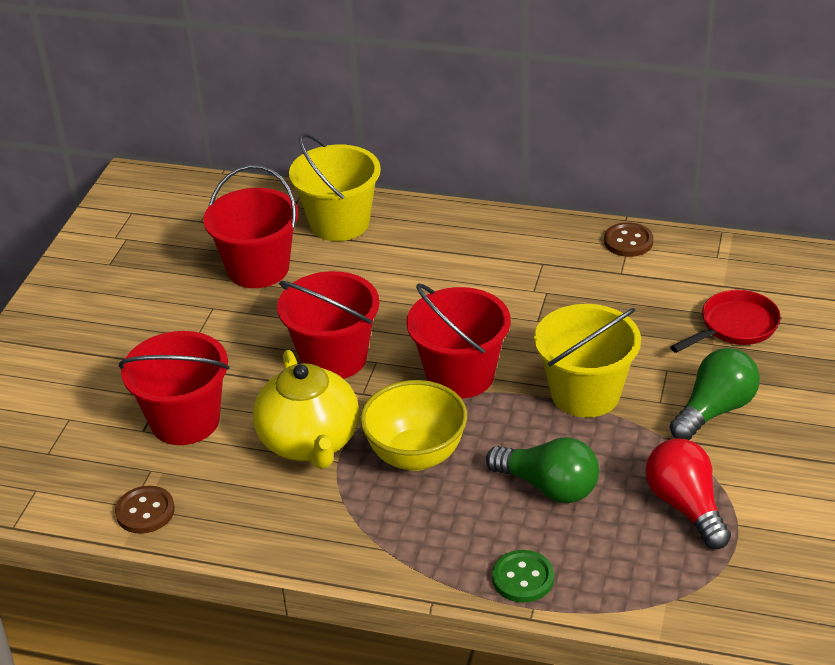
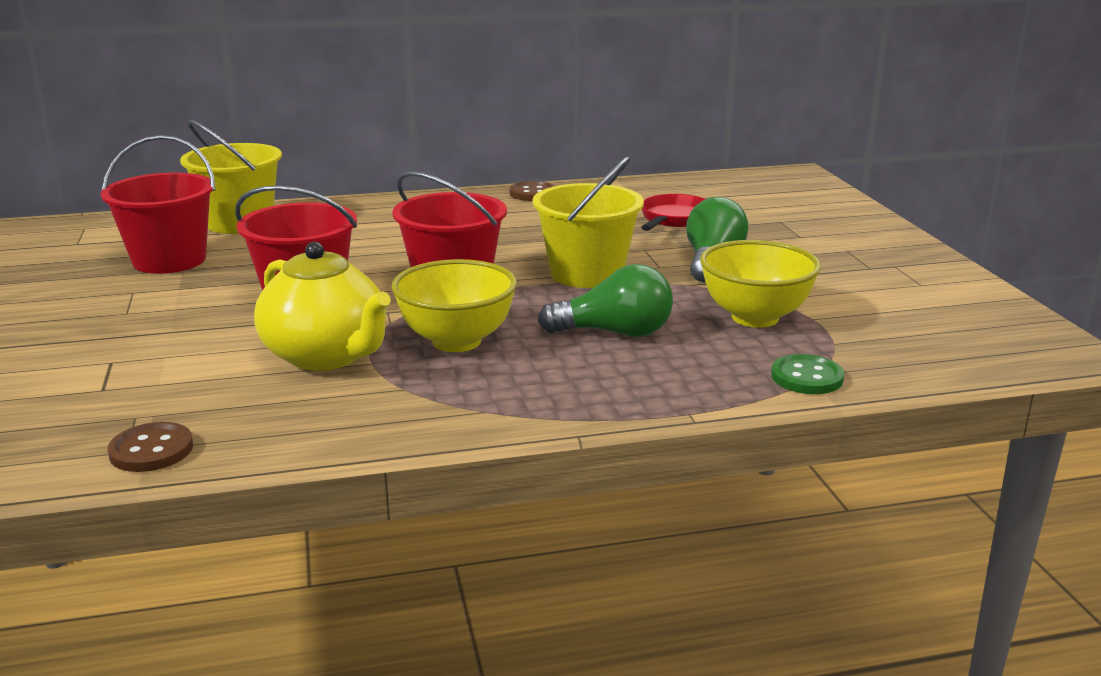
camera: 30 degrees left, 15 degrees down
red bucket [119,331,230,445] -> none
green button [492,550,554,603] -> green button moved to [771,354,844,394]
red light bulb [645,438,731,549] -> yellow bowl [700,240,821,328]

